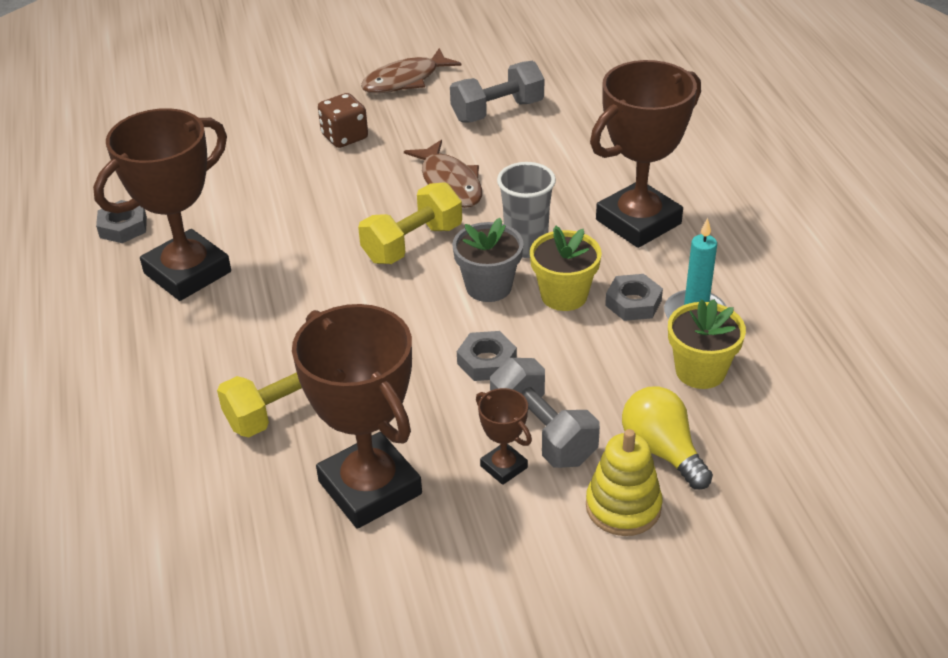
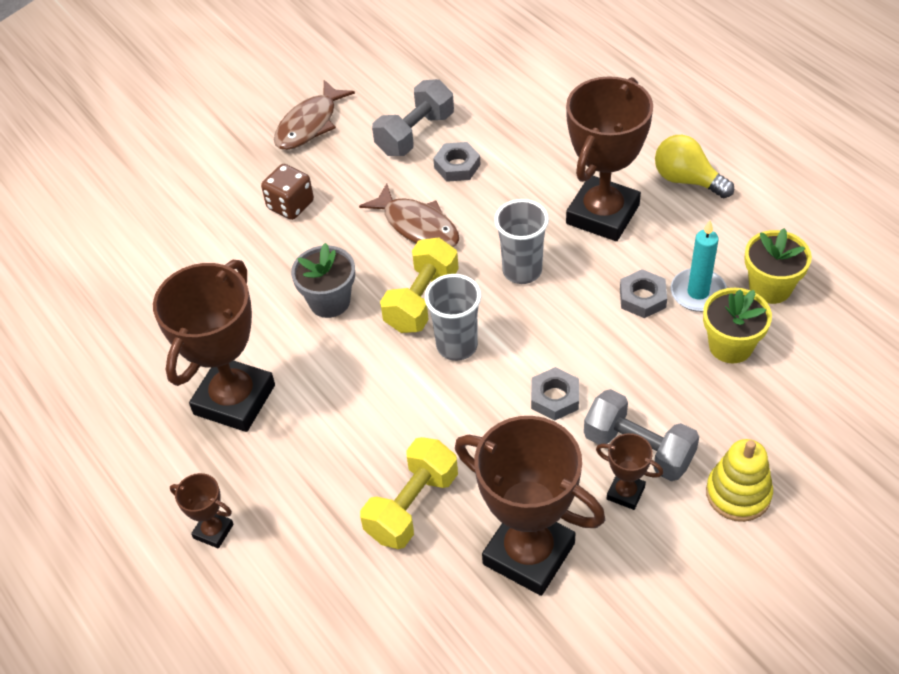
camera: 20 degrees left, 10 degrees up
grey nut [96,200,147,243] -> grey nut moved to [433,142,481,182]
grey flower pot [452,218,523,302] -> grey flower pot moved to [291,243,355,318]
yellow flower pot [530,226,602,311] -> yellow flower pot moved to [744,228,812,304]
yellow light bulb [622,386,713,490] -> yellow light bulb moved to [655,135,734,198]
none -> brown trophy [170,473,234,549]
none -> grey cup [425,274,481,361]

